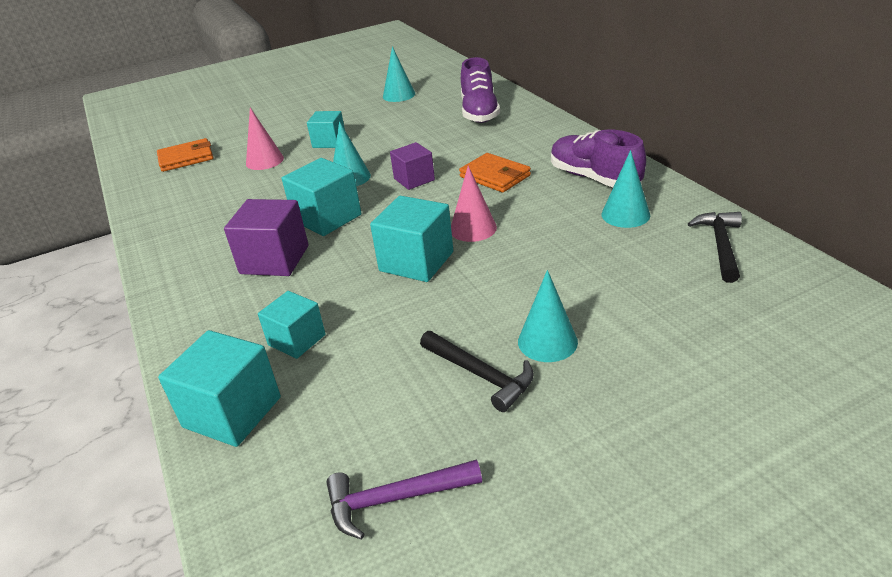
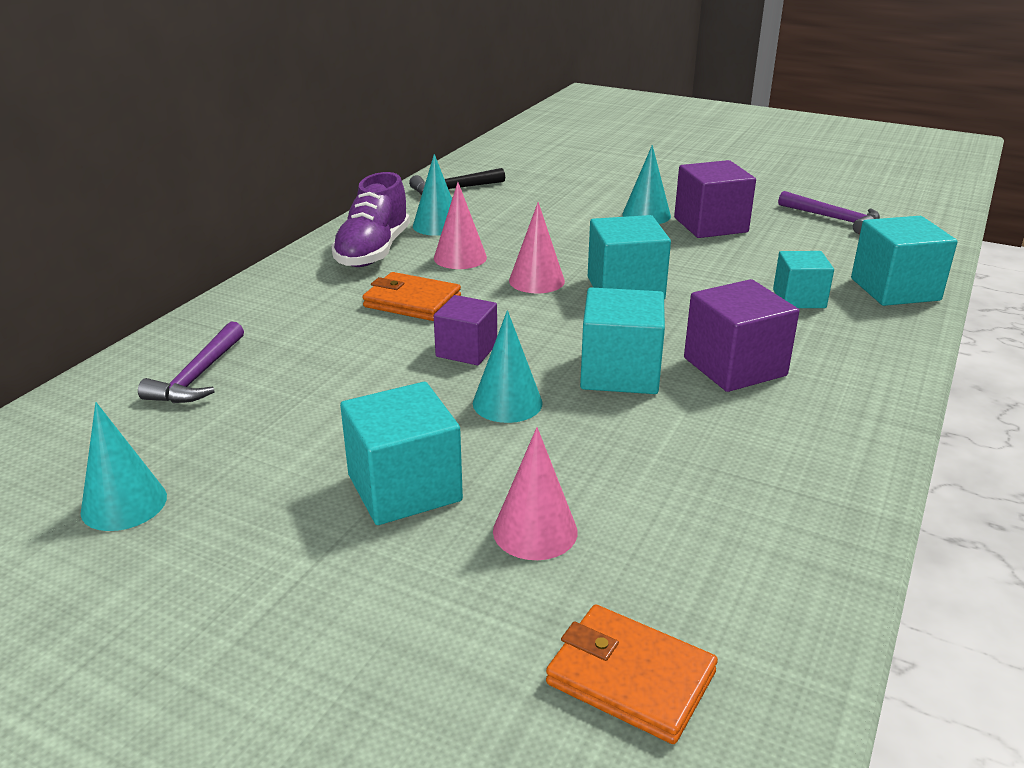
camera: 130 degrees left, 5 degrees down
turquoise cube [307,111,345,148] -> turquoise cube [340,382,463,525], size x1.53
black hammer [420,331,534,412] -> purple cube [674,160,756,238]
orange wallet [459,153,531,192] -> orange wallet turned 75 degrees counterclockwise [362,272,461,321]
purple shoe [461,57,500,123] -> purple hammer [138,321,244,403]
none -> pink cone [434,182,487,269]

